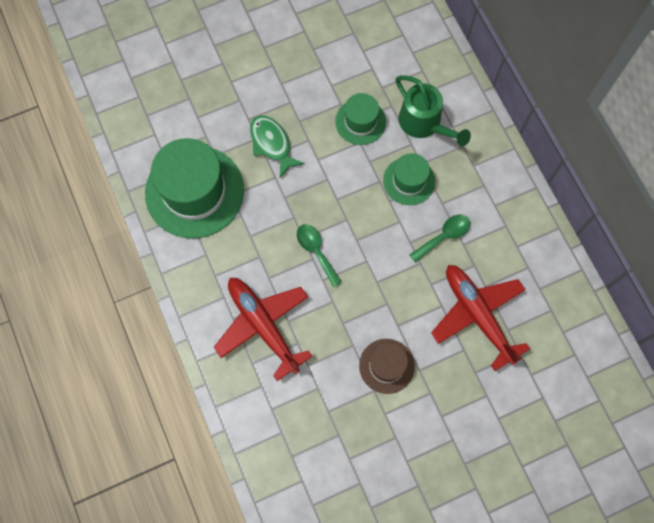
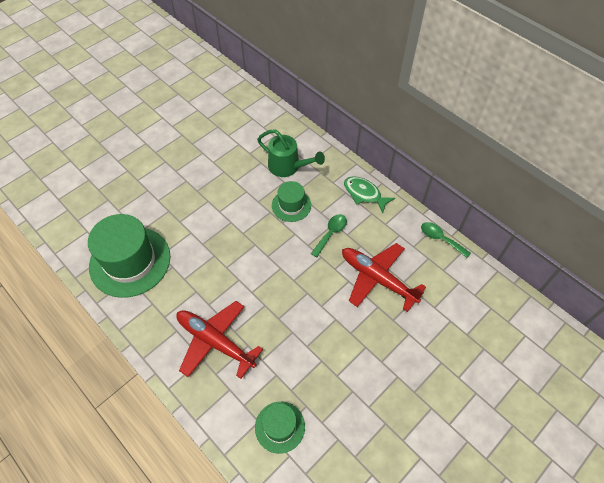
camera: 20 degrees left, 15 degrees down
green fish [250,115,305,178] -> green fish moved to [344,176,395,213]
green spoon [297,224,342,287] -> green spoon moved to [421,222,471,258]
green hat [335,93,386,145] -> green hat moved to [255,402,305,454]
brown hat [359,339,415,394] -> none

